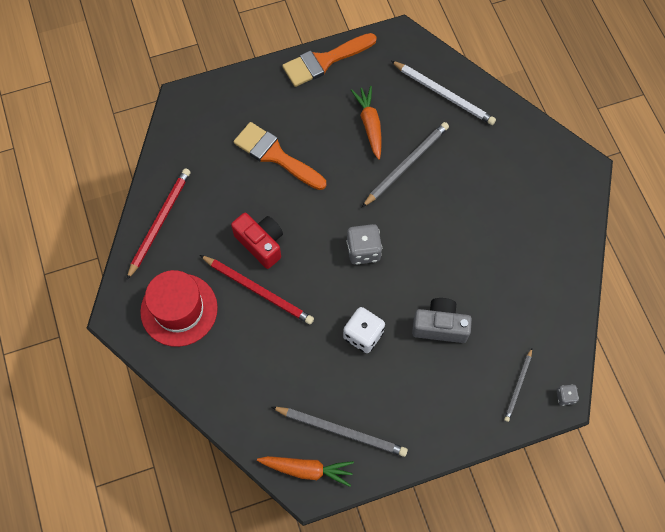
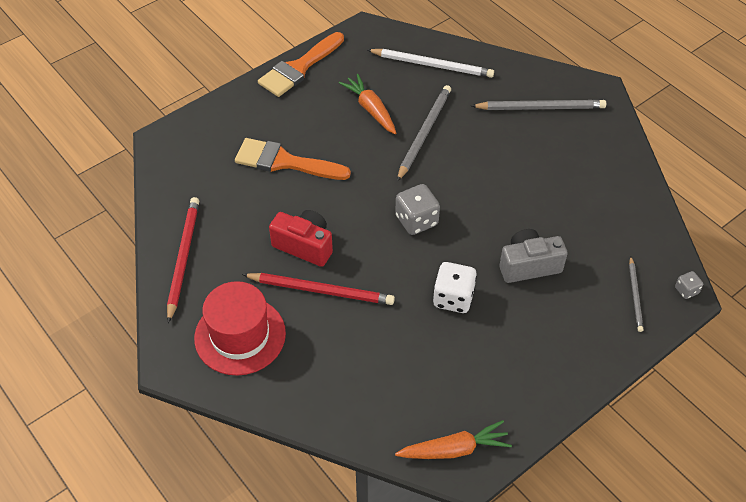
camera: 20 degrees left, 15 degrees down
grey pencil [272,407,408,457] -> grey pencil moved to [472,100,606,110]

